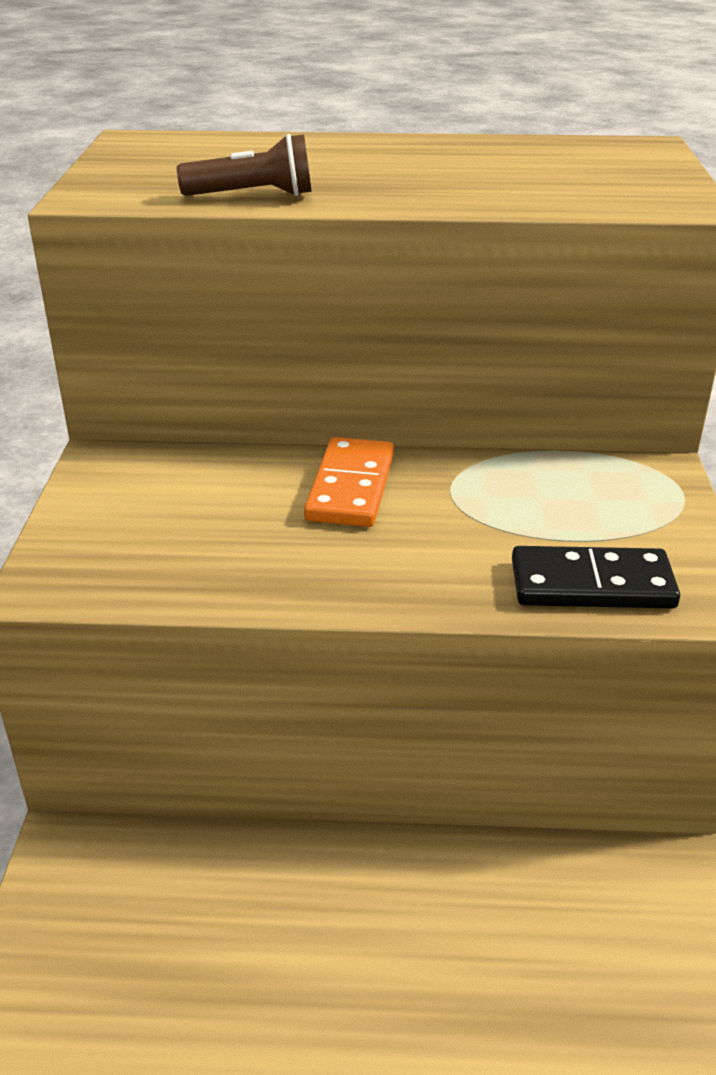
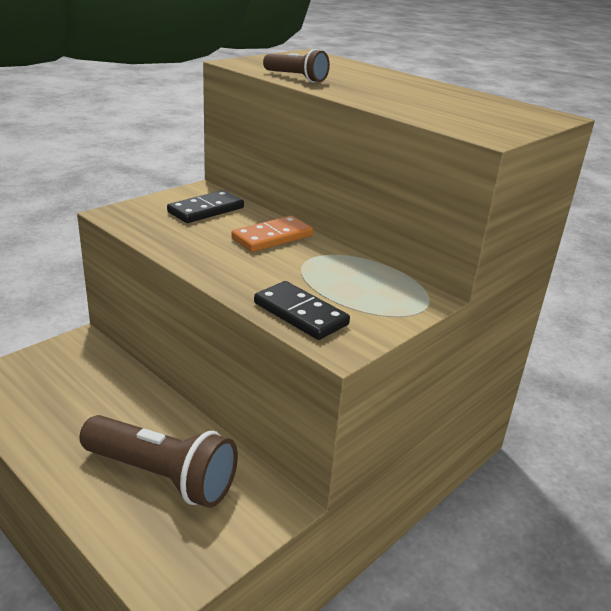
camera: 40 degrees right, 5 degrees down
none -> brown flashlight [79,415,238,508]
none -> black domino [167,190,244,223]

